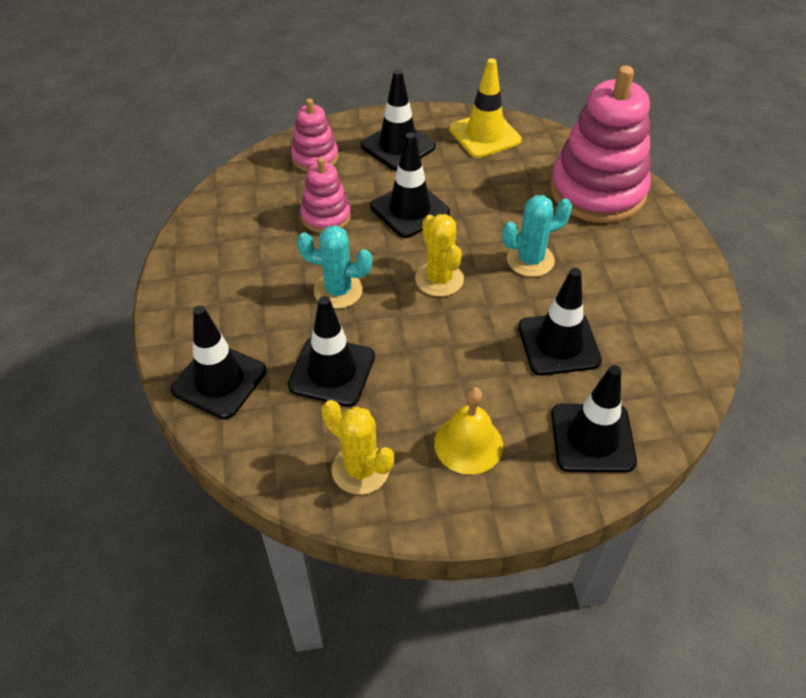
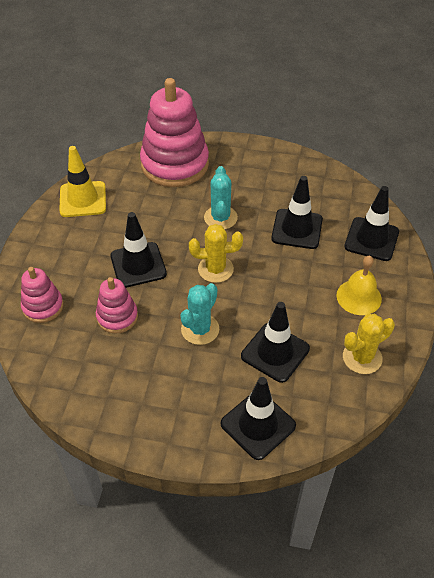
camera: 70 degrees left, 0 degrees up
black traffic cone [361,70,436,171] -> none

